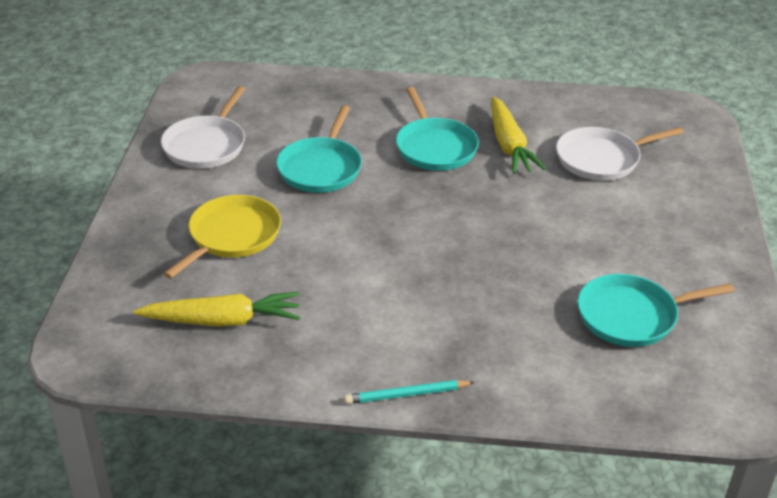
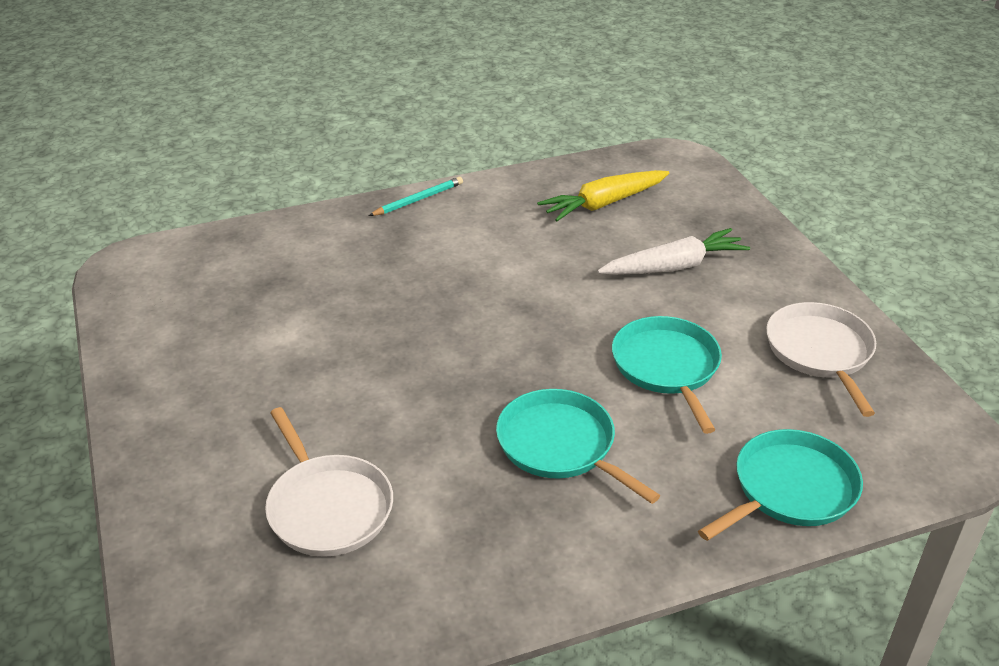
camera: 155 degrees right, 0 degrees up
yellow pan [163,195,281,279] -> white carrot [597,228,750,275]
yellow carrot [491,96,546,174] -> none
white pan [556,127,684,181] -> white pan turned 105 degrees clockwise [265,407,393,557]
turquoise pan [577,274,734,347] -> turquoise pan moved to [698,429,863,541]

